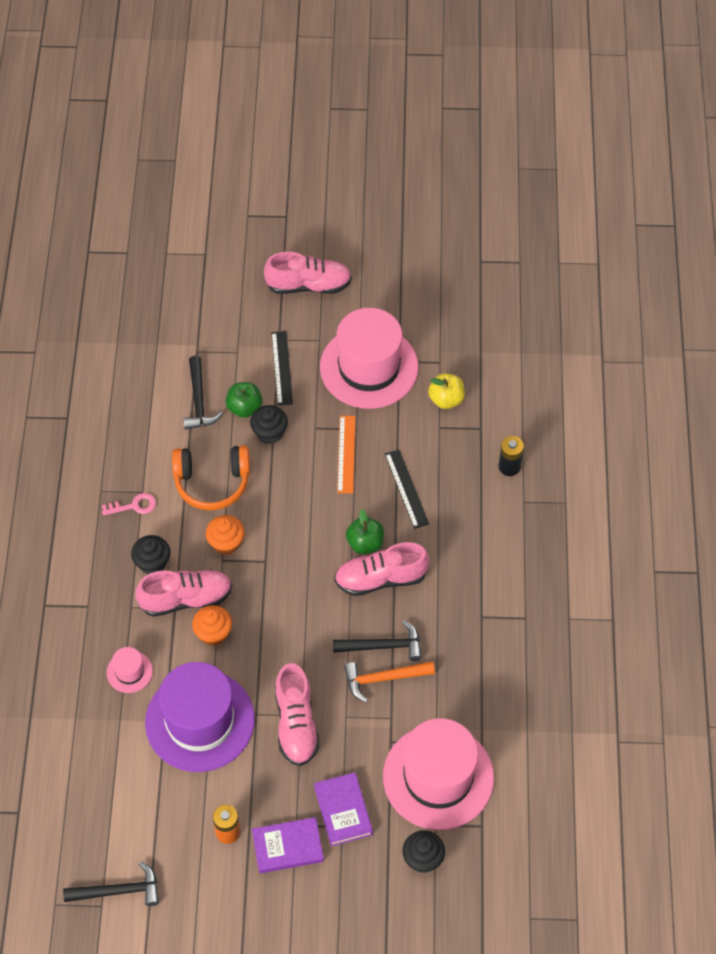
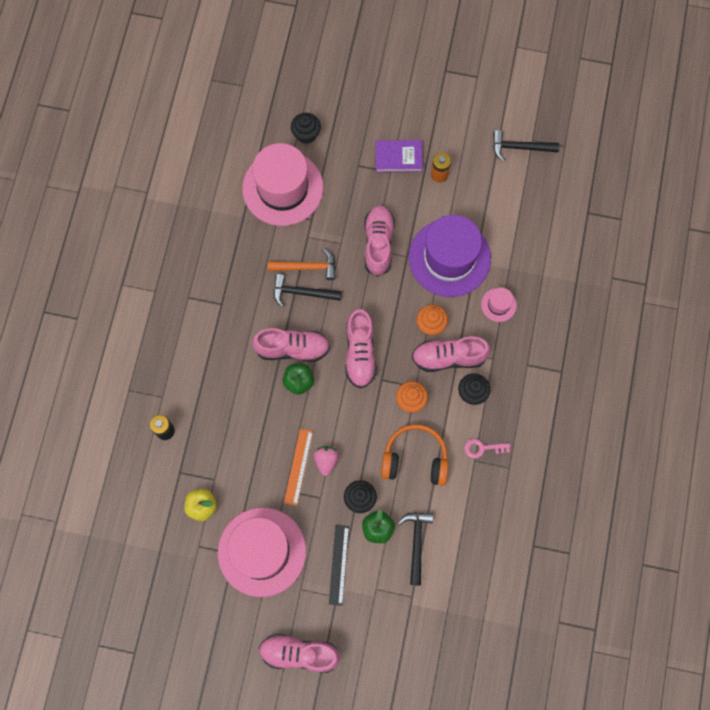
camera: 170 degrees left, 15 degrees up
purple book [314,772,373,846] -> none
black ruler [385,450,429,529] -> none
none -> pink strawberry [313,446,339,476]
none -> pink shoe [345,309,377,389]

